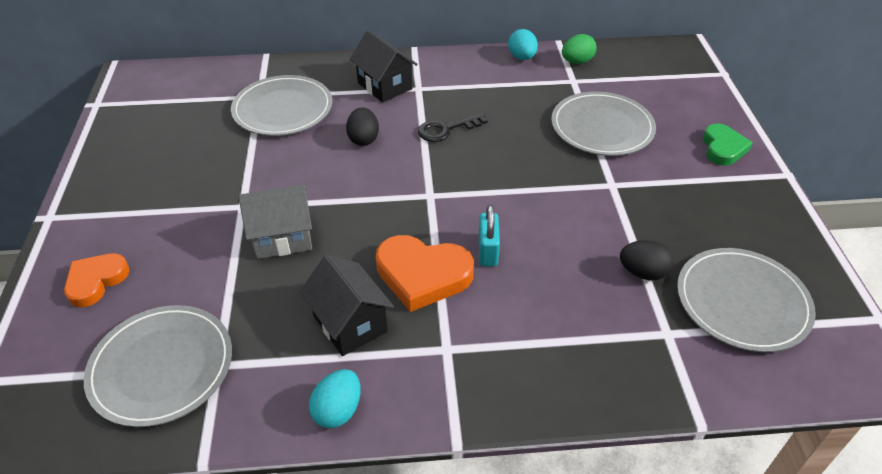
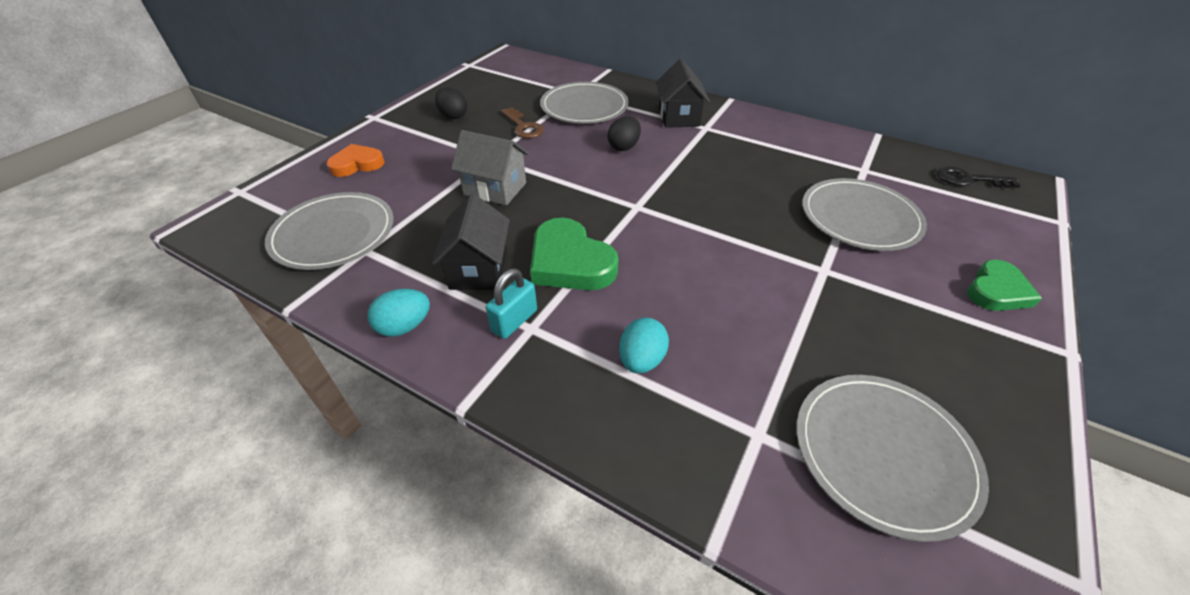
camera: 35 degrees right, 0 degrees up
orange heart [376,235,474,312] -> green heart [530,218,618,290]
black key [418,113,488,142] -> black key moved to [937,166,1021,188]
turquoise padlock [479,205,500,266] -> turquoise padlock moved to [486,268,537,339]
turquoise egg [508,29,538,60] -> turquoise egg moved to [619,317,669,373]
green egg [562,34,597,64] -> none
black egg [620,240,674,280] -> black egg moved to [435,87,467,119]
none -> brown key [501,107,544,139]

